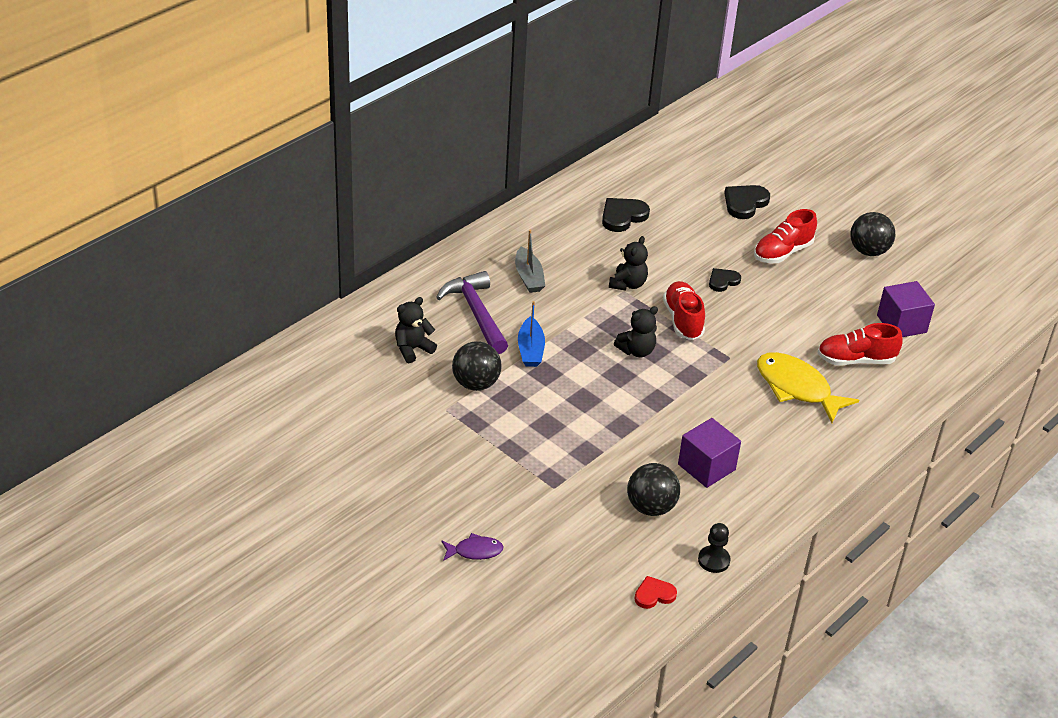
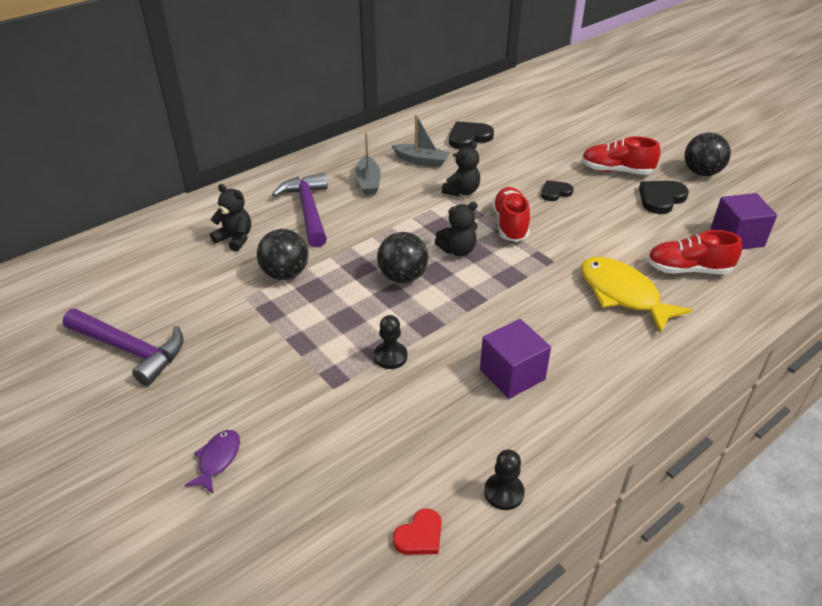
camera: 10 degrees right, 0 degrees up
black teddy bear [395,297,437,363] -> black teddy bear turned 60 degrees clockwise [210,184,251,252]
purple fish [441,533,503,561] -> purple fish turned 75 degrees counterclockwise [185,430,240,493]
blue boat [518,301,545,367] -> none
black ball [627,463,680,516] -> black ball moved to [377,232,428,283]
red heart [635,576,677,609] -> red heart turned 150 degrees clockwise [393,508,442,555]
black heart [725,185,770,219] -> black heart moved to [639,181,689,214]
red shoe [754,209,817,263] -> red shoe turned 45 degrees clockwise [582,136,660,175]
none -> purple hammer [63,309,184,386]
none -> black pawn [374,315,407,369]
none -> grey boat [391,114,450,167]

